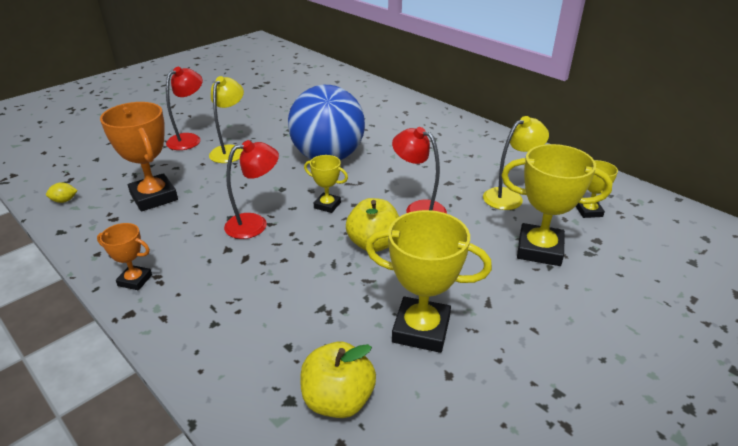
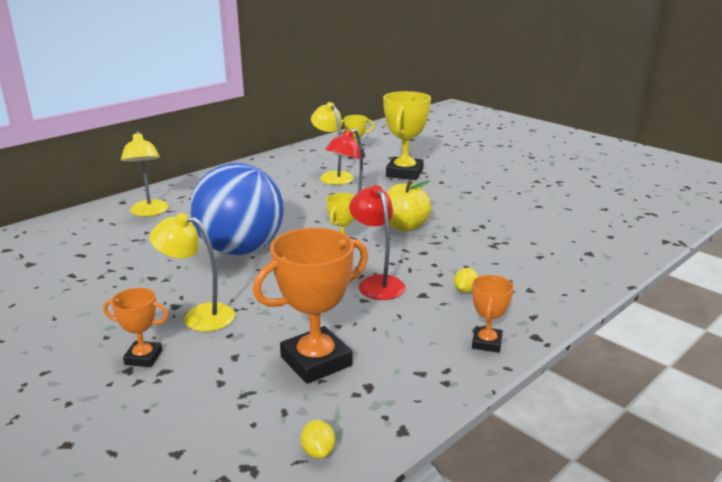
camera: 90 degrees left, 10 degrees down
red lamp [166,67,203,150] -> orange trophy [103,288,169,367]
yellow apple [300,342,376,418] -> none
yellow trophy [365,210,492,353] -> none
none -> yellow lamp [121,131,169,216]
none -> yellow lemon [454,268,478,293]

